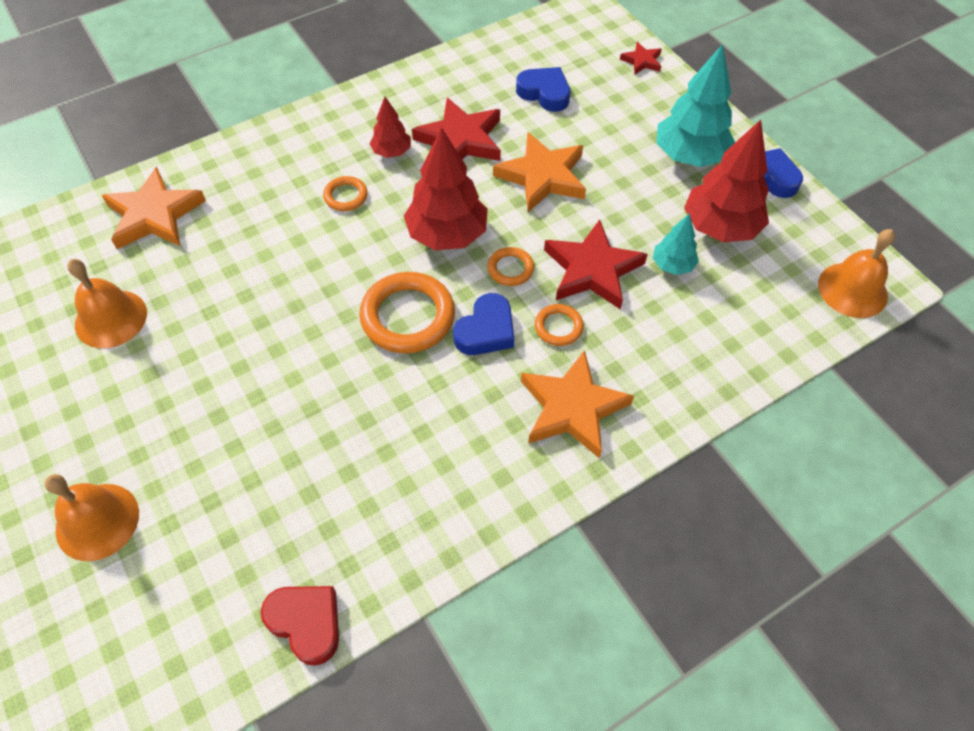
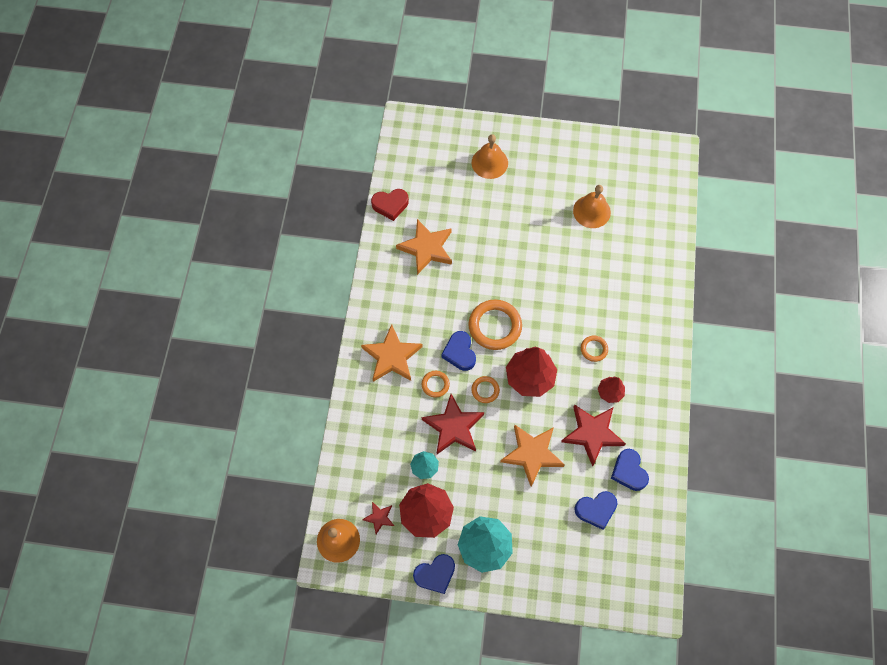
camera: 130 degrees right, 10 degrees up
orange star [102,167,206,249] -> orange star moved to [396,219,452,275]
red star [620,42,662,74] -> red star moved to [362,502,394,534]
none -> blue heart [611,449,649,491]

